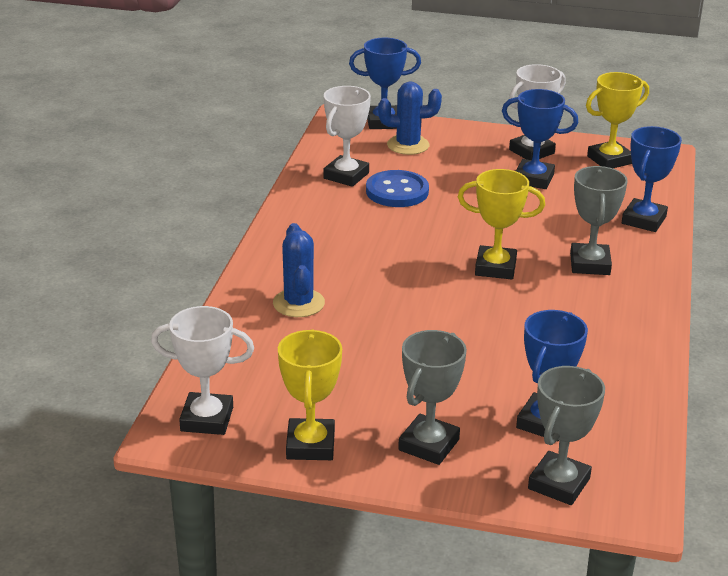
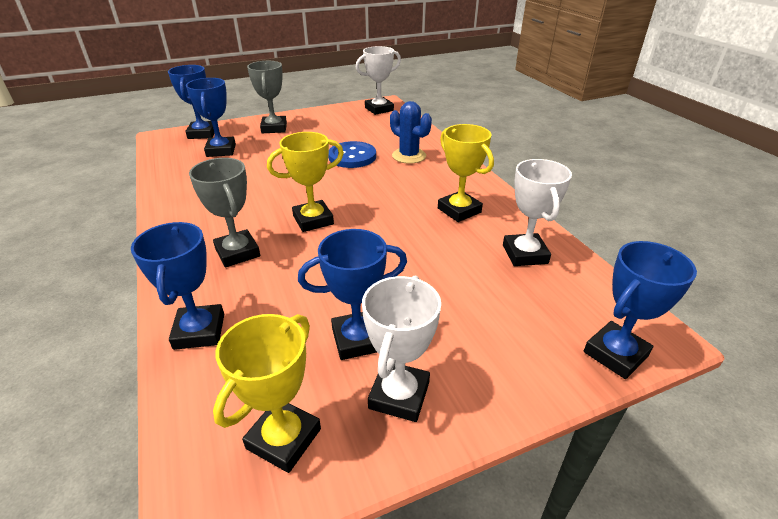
camera: 145 degrees right, 5 degrees up
yellow trophy [278,329,342,460] -> yellow trophy moved to [438,124,494,222]
blue button [366,170,429,207] -> blue button moved to [328,141,376,168]
blue cactus [378,81,442,155] -> none
grey trophy [528,366,605,505] -> blue trophy [168,65,215,139]

